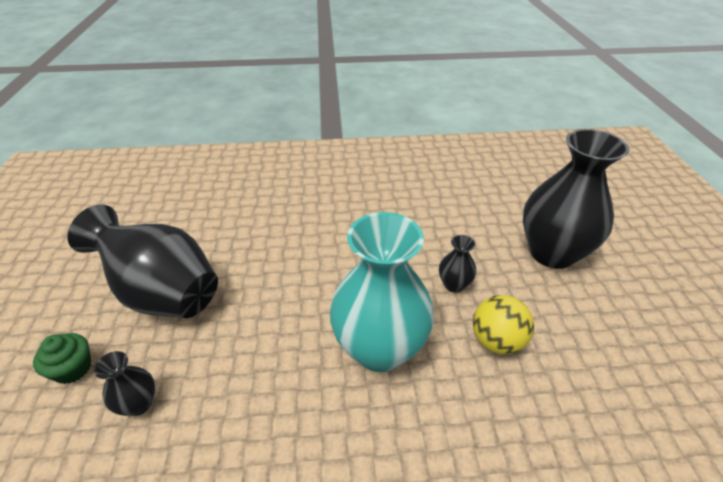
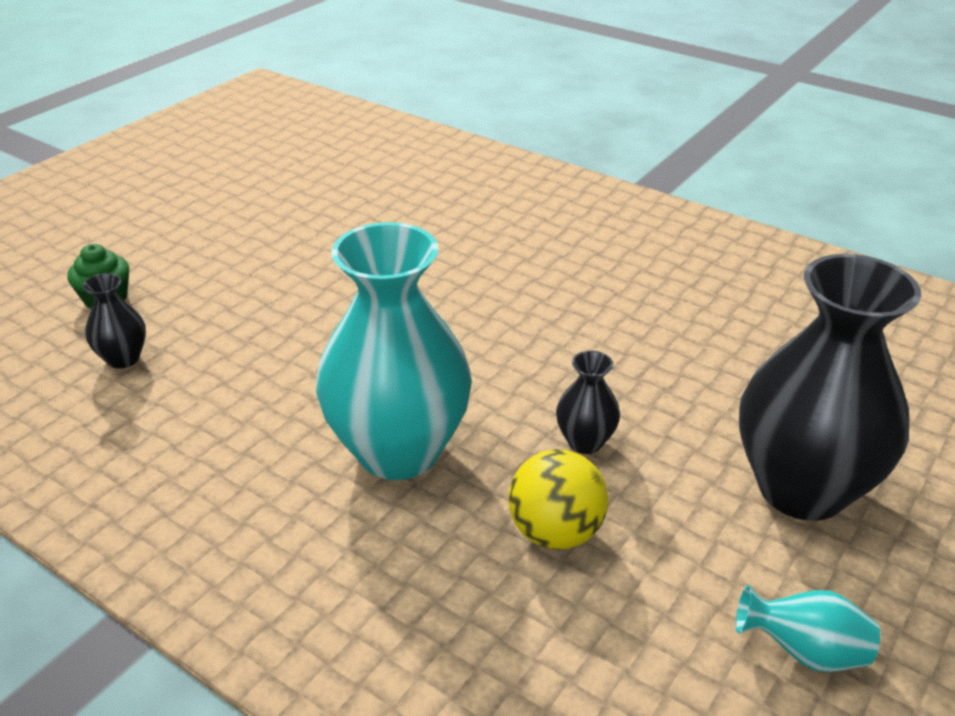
camera: 40 degrees right, 5 degrees down
black vase [67,204,218,318] -> none
none -> turquoise vase [736,585,880,672]

